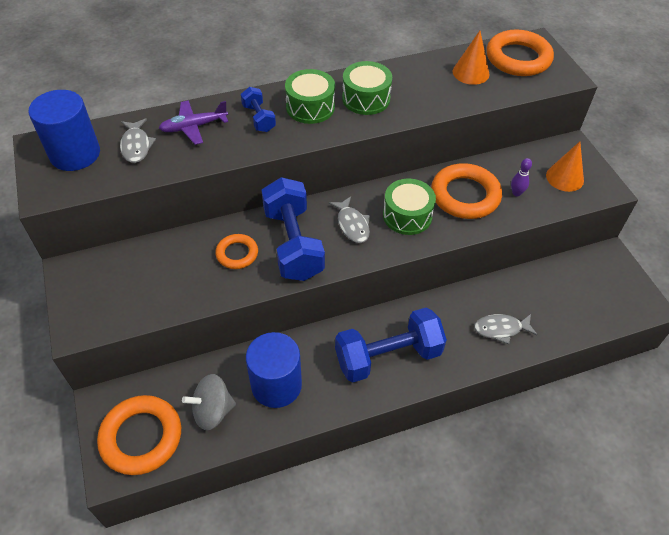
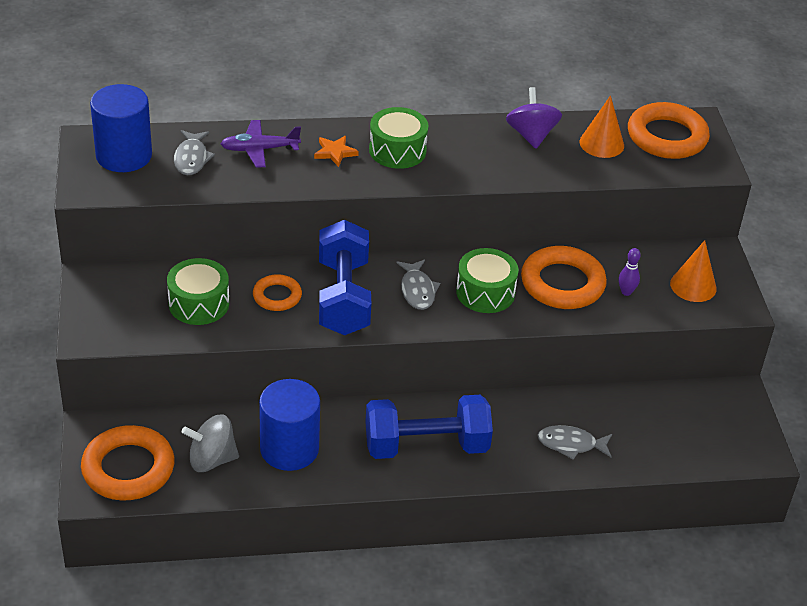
camera: 10 degrees right, 10 degrees down
blue dumbbell [241,87,276,132] -> orange star [314,136,359,167]
green drum [342,61,392,115] -> green drum moved to [167,258,229,325]
none -> purple spinning top [506,87,562,149]

